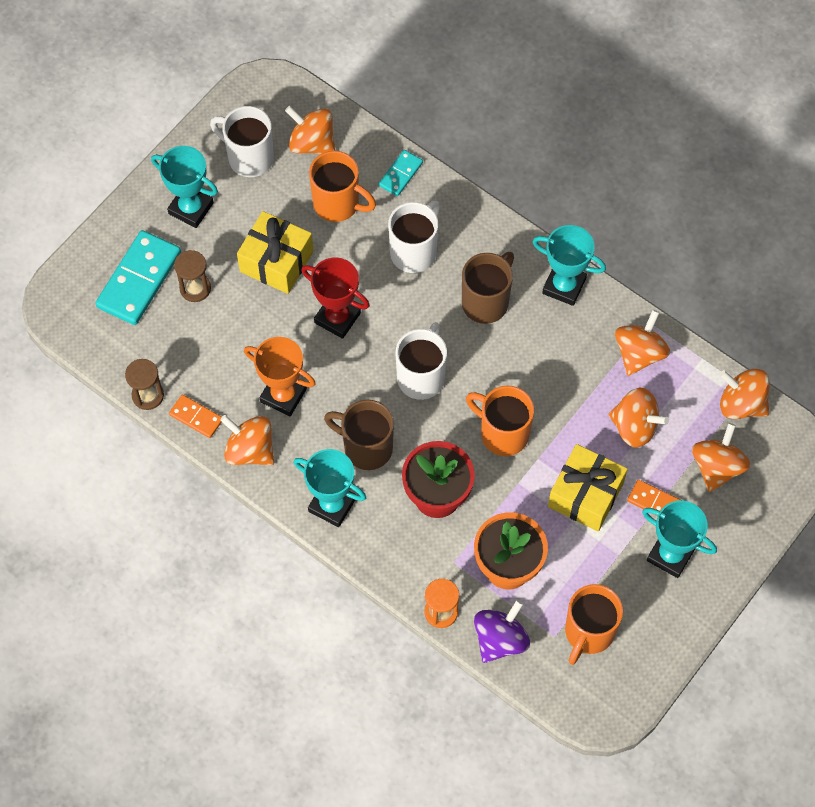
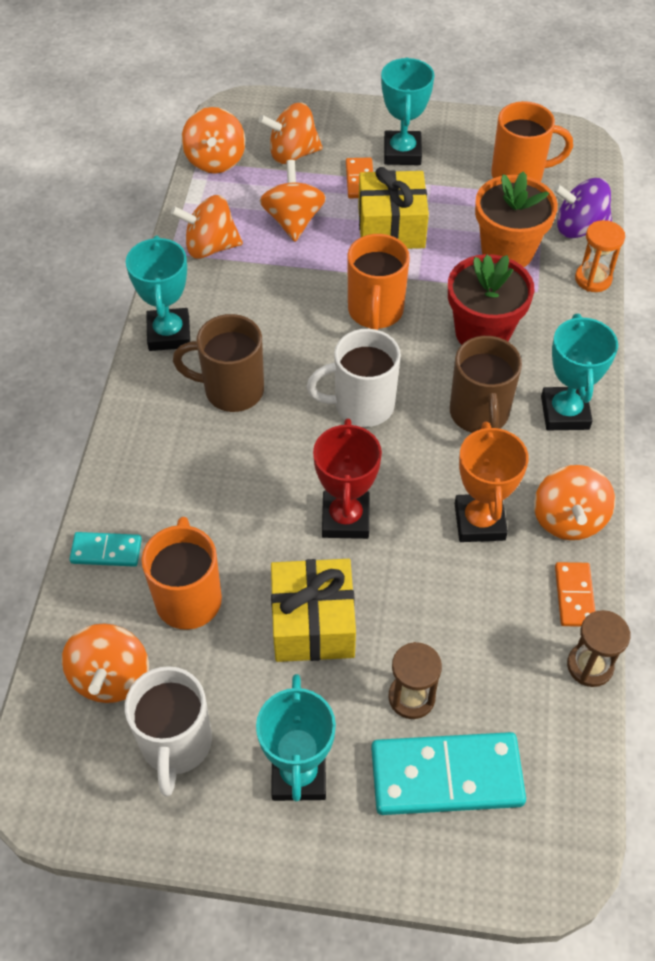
camera: 120 degrees left, 10 degrees down
white mug [388,201,440,273] -> none

